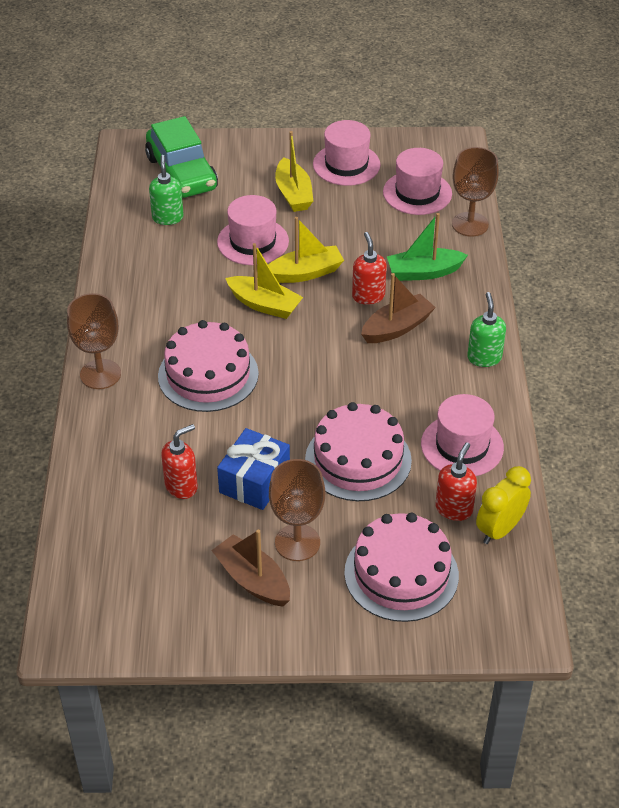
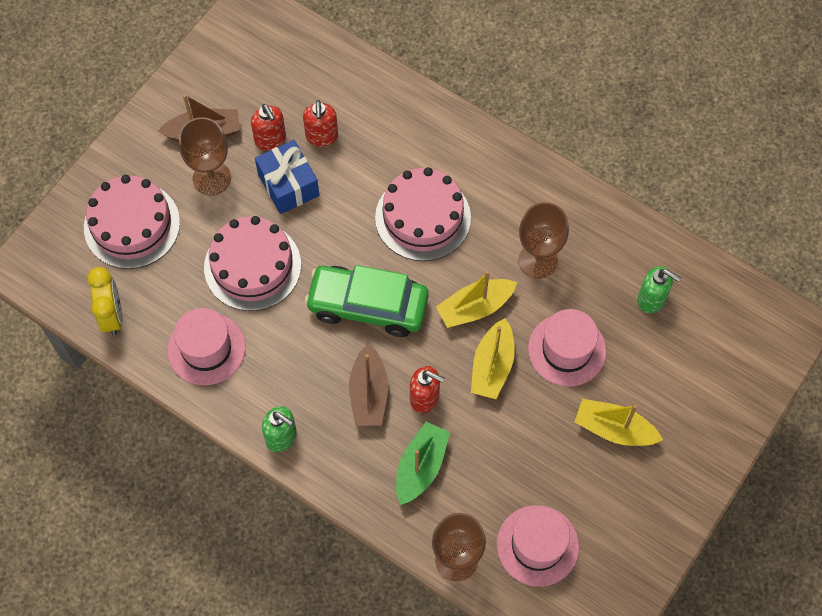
camera: 125 degrees right, 20 degrees up
brown goblet [67,293,121,389] -> brown goblet moved to [519,202,569,279]
green car [145,116,218,198] -> green car moved to [304,265,429,337]
pink hat [313,120,381,186] -> none
red soap dispenser [435,442,477,521] -> red soap dispenser moved to [251,104,286,151]

